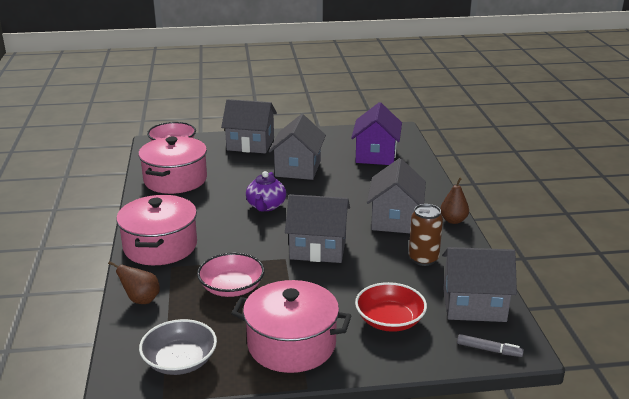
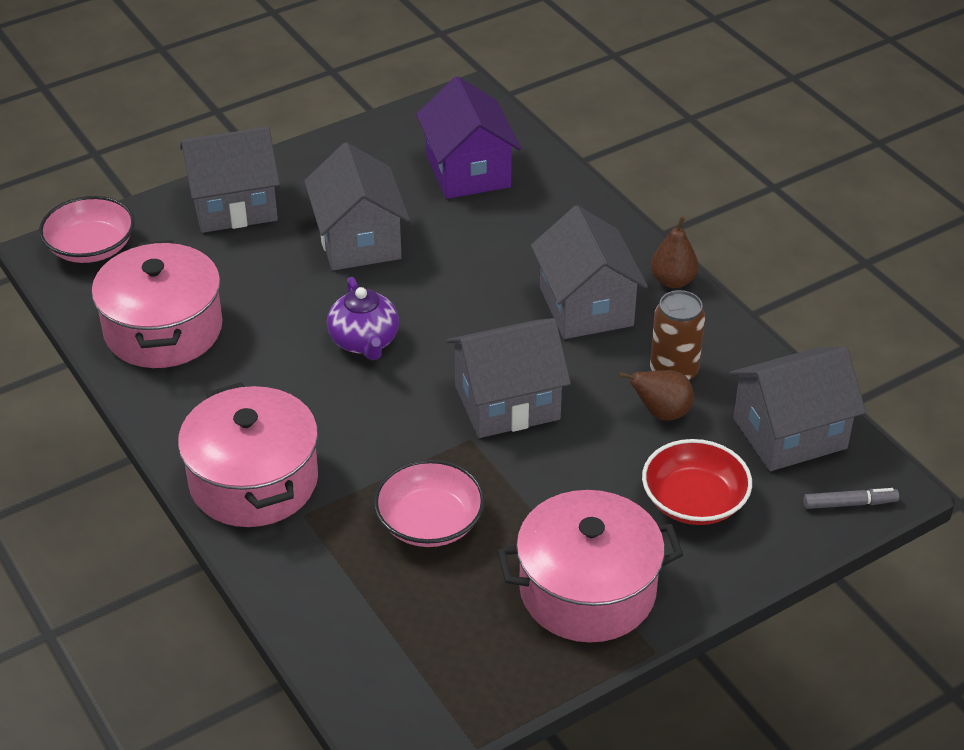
camera: 25 degrees left, 15 degrees up
brown pear [108,261,160,304] -> brown pear moved to [618,370,694,421]
grey bowl [139,319,217,375] -> none

